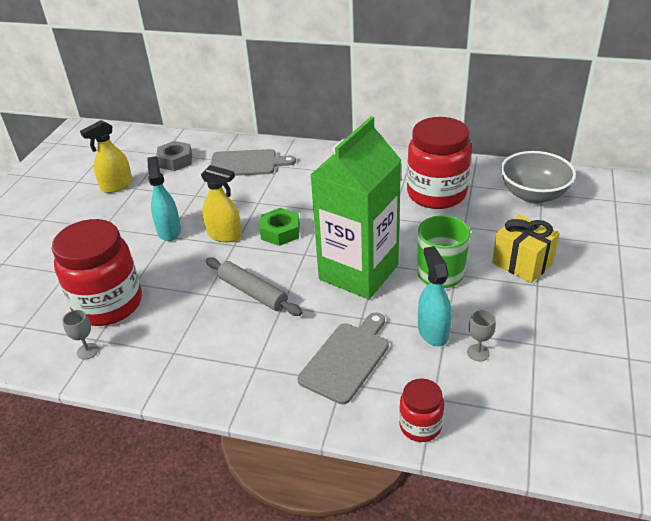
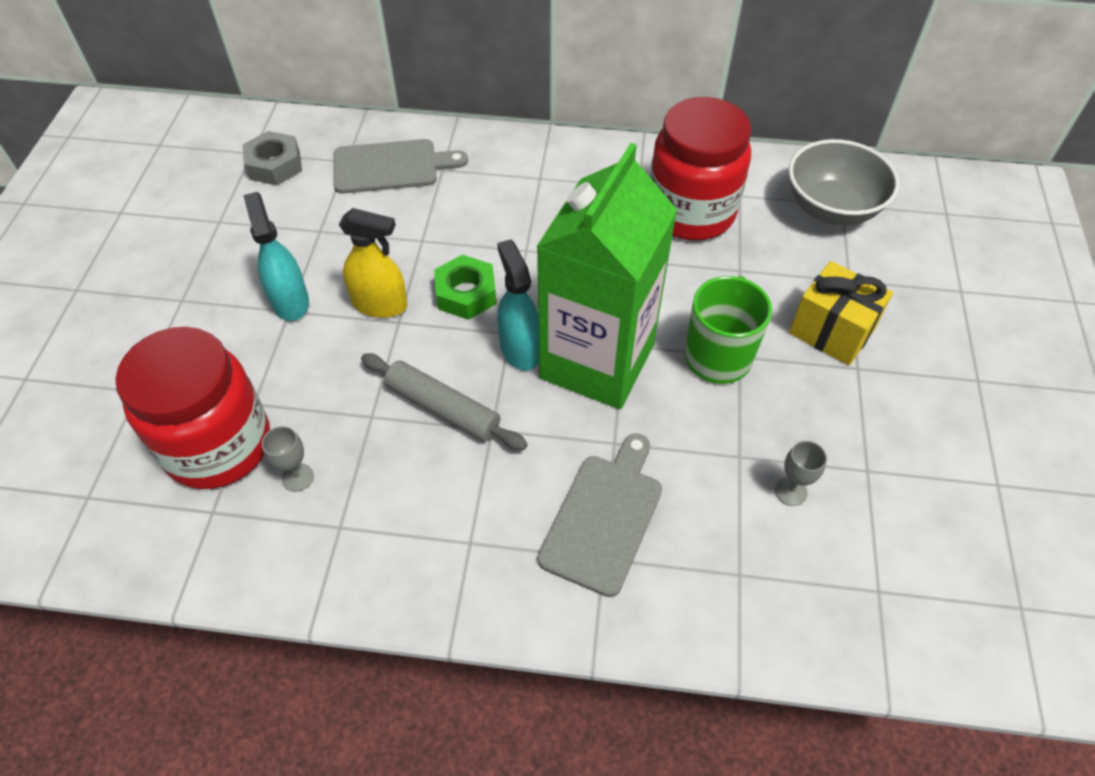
camera: 10 degrees left, 15 degrees up
grey goblet [62,310,99,360] -> grey goblet moved to [262,426,314,492]
yellow spray bottle [80,120,133,193] -> none
red jar [399,378,444,442] -> none
turquoise spray bottle [418,246,452,346] -> turquoise spray bottle moved to [497,239,539,371]

